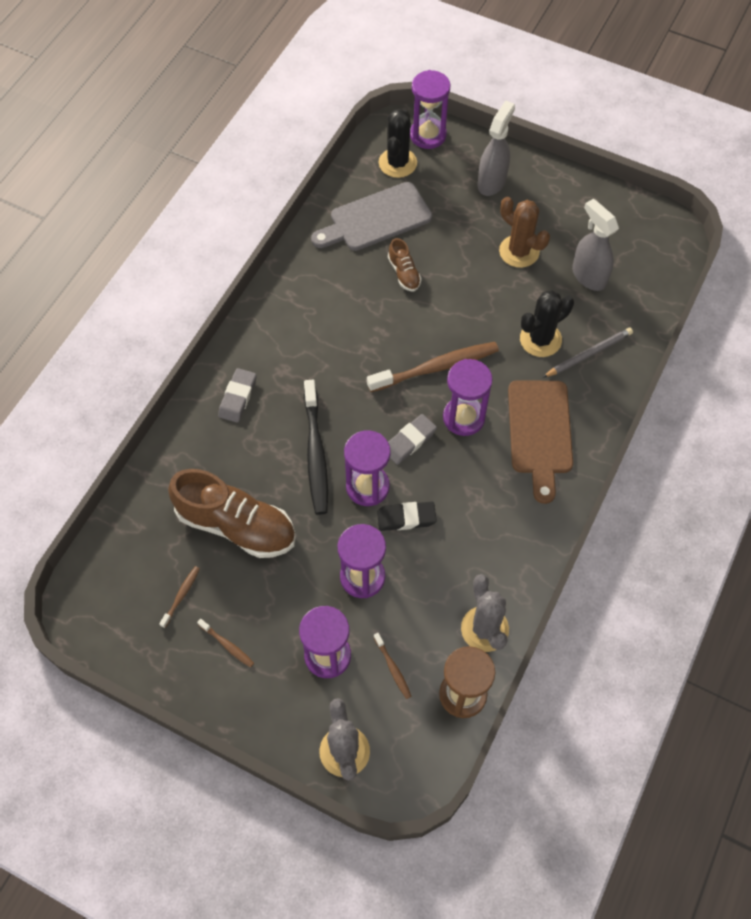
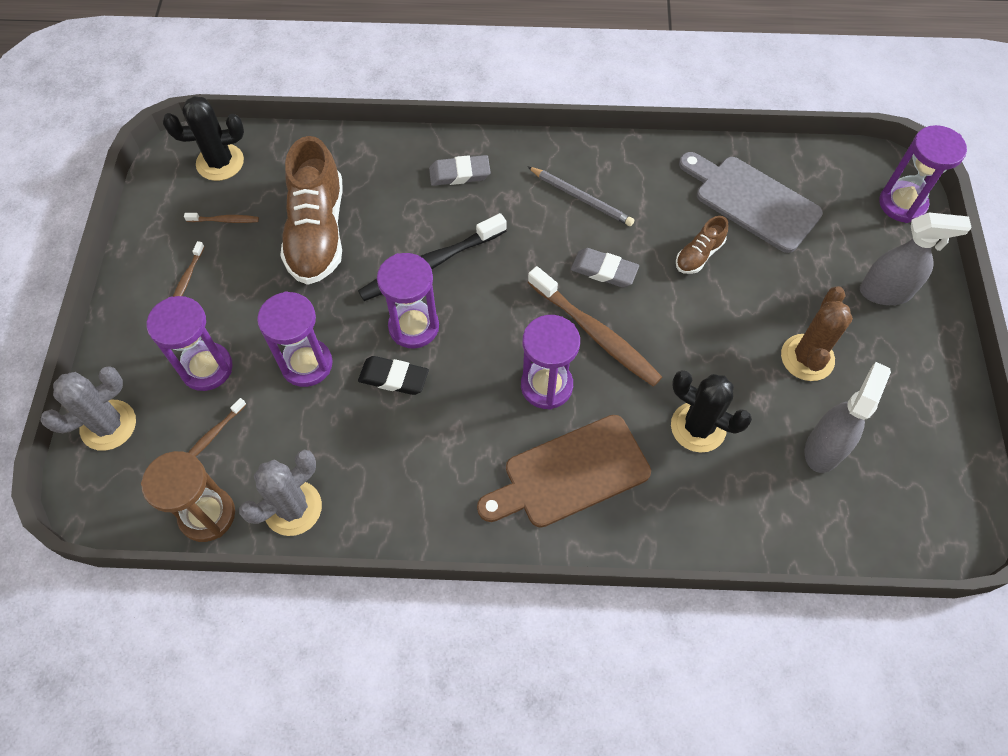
camera: 65 degrees right, 0 degrees up
black eraser [377,502,437,531] -> black eraser turned 45 degrees counterclockwise [358,356,429,395]
black cactus [379,109,417,178] -> black cactus moved to [163,96,244,181]
grey eraser [388,414,437,465] -> grey eraser moved to [571,248,639,287]
grey pencil [542,328,633,378] -> grey pencil moved to [528,167,634,226]

